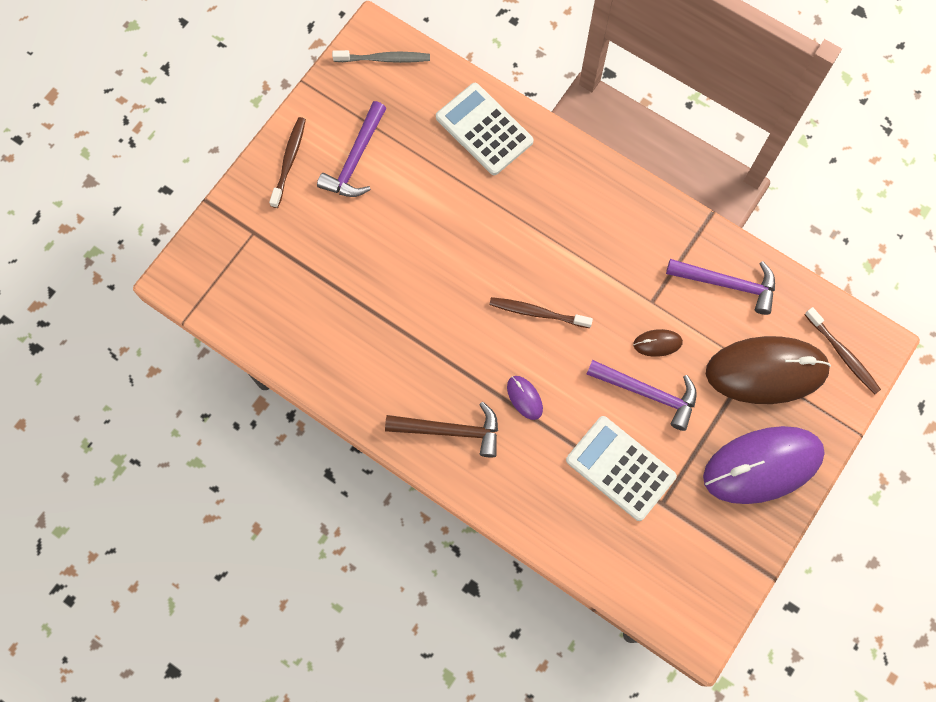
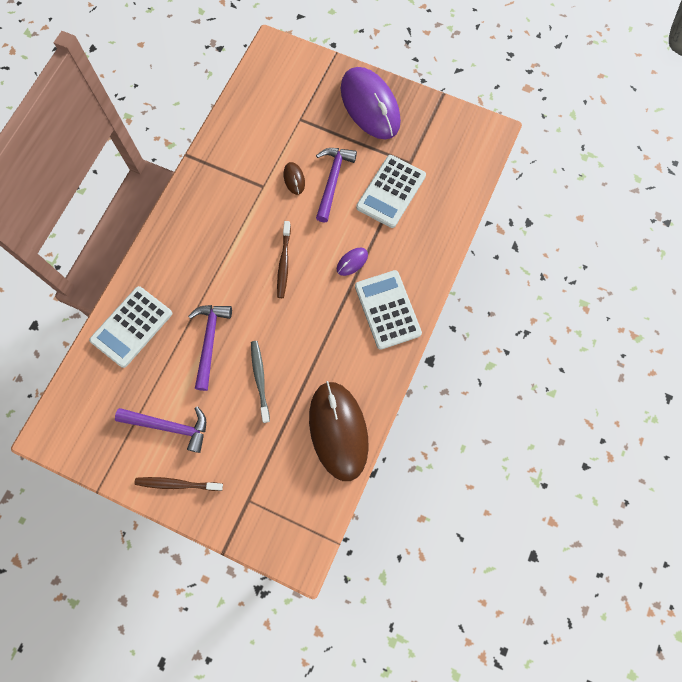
camera: 100 degrees left, 0 degrees up
grey toothbrush [332,50,430,63] -> grey toothbrush moved to [251,341,270,423]
brown hammer [385,402,498,458] -> white calculator [355,270,422,350]
purple hammer [666,259,775,315] -> purple hammer moved to [188,305,232,391]
brown mouse [706,336,831,404] -> brown mouse moved to [309,381,369,481]
brown toothbrush [805,307,881,394] -> none

